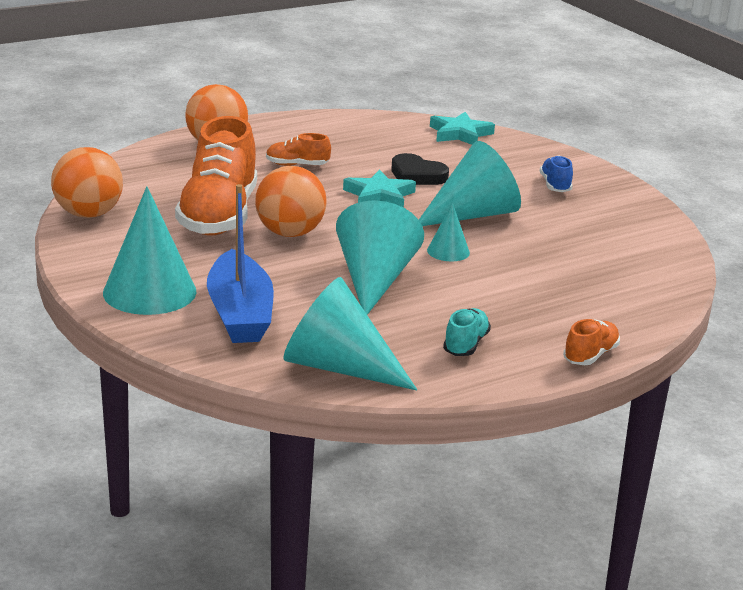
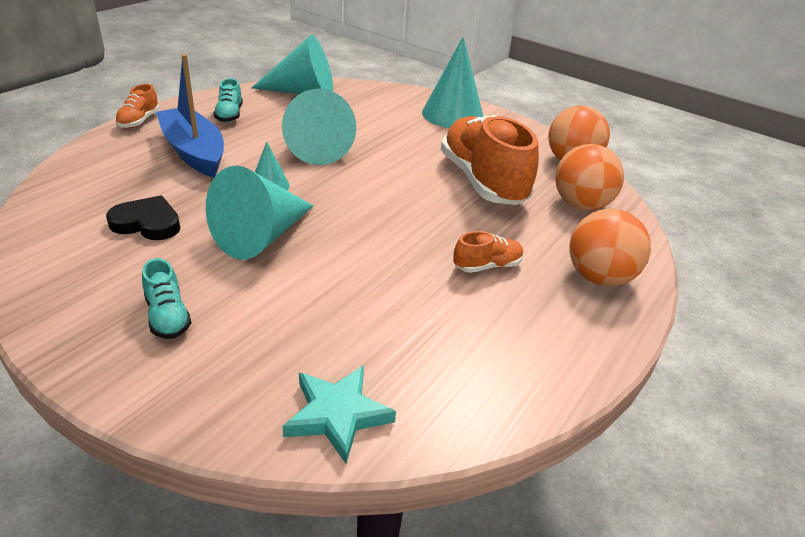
camera: 155 degrees right, 10 degrees up
blue boat [207,184,274,343] -> blue boat moved to [156,54,224,178]
orange ball [255,166,327,237] -> orange ball moved to [556,144,624,211]
turquoise star [343,170,416,208] -> none
black heart [391,153,449,185] -> black heart moved to [106,195,180,240]
blue shoe [540,155,573,192] -> turquoise shoe [142,258,191,339]

